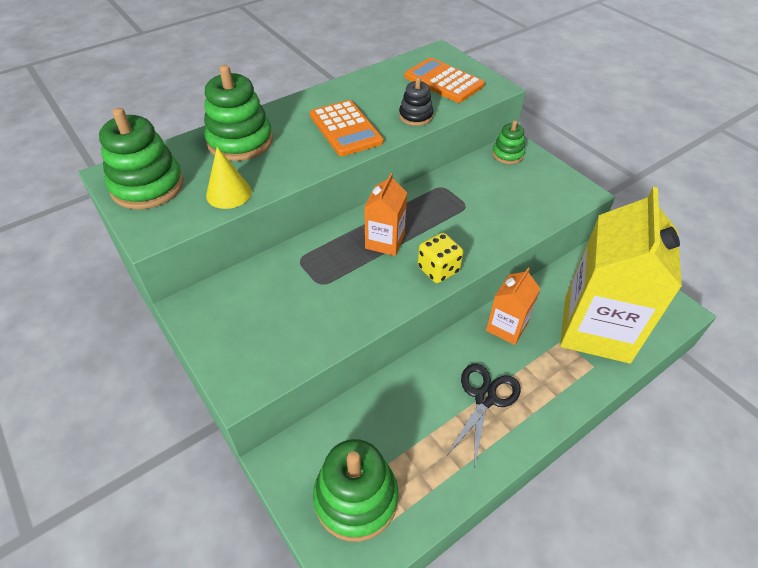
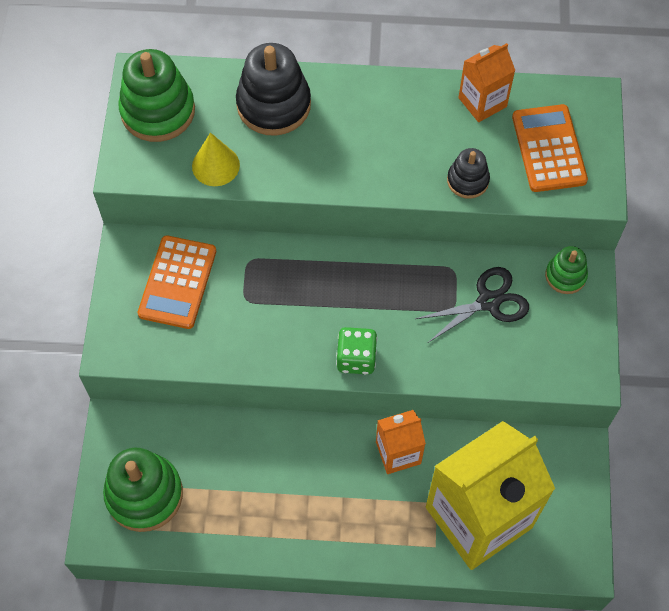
camera: 40 degrees right, 15 degrees up
green stacking toy [204,65,273,161] -> black stacking toy [236,43,311,136]
orange calculator [310,100,383,156] -> orange calculator moved to [137,235,216,329]
orange carton [364,173,407,256] -> orange carton moved to [458,43,516,122]
yellow dice [418,233,463,283] -> green dice [336,327,377,375]
black scissors [448,364,521,469] -> black scissors moved to [415,267,529,343]

